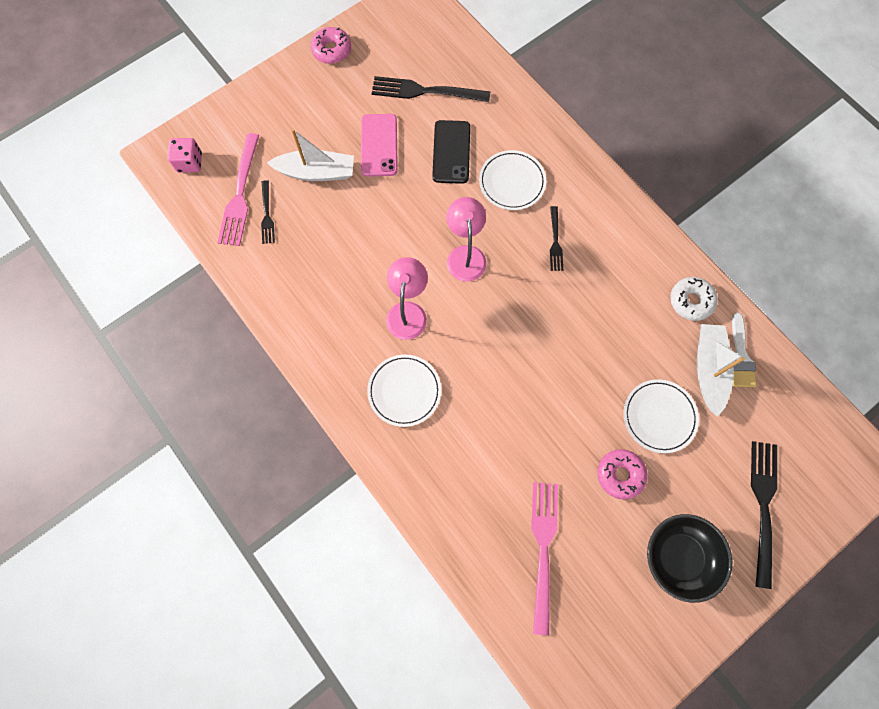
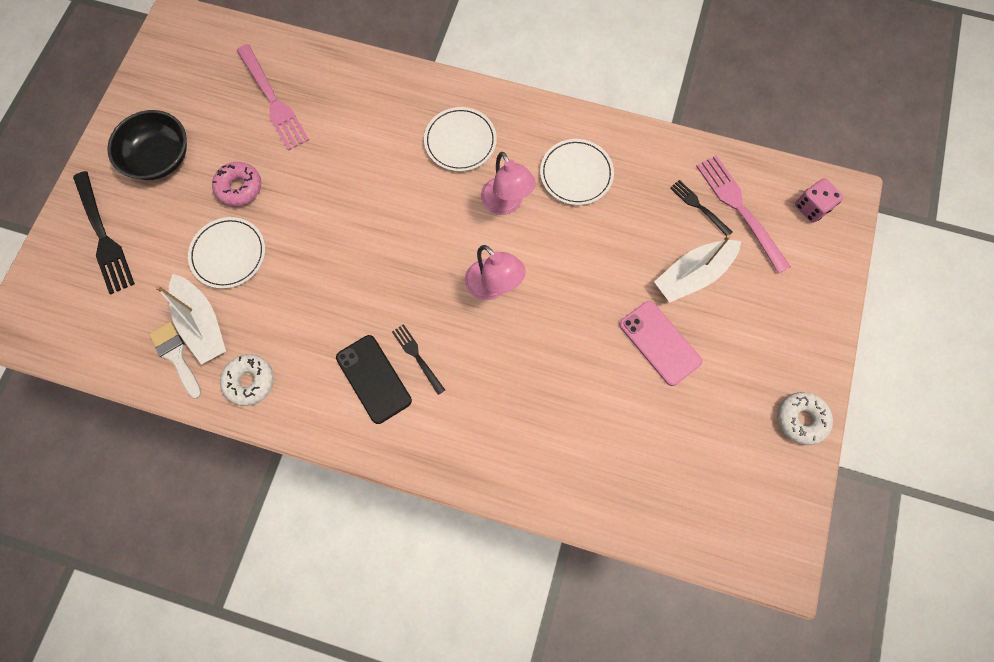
camera: 145 degrees right, 0 degrees up
pink donut [310,27,351,64] -> white donut [778,392,833,445]
black fork [372,76,490,102] -> none
black phone [432,120,470,184] -> black phone moved to [336,335,412,424]
white plate [479,150,546,210] -> white plate moved to [540,139,614,205]

